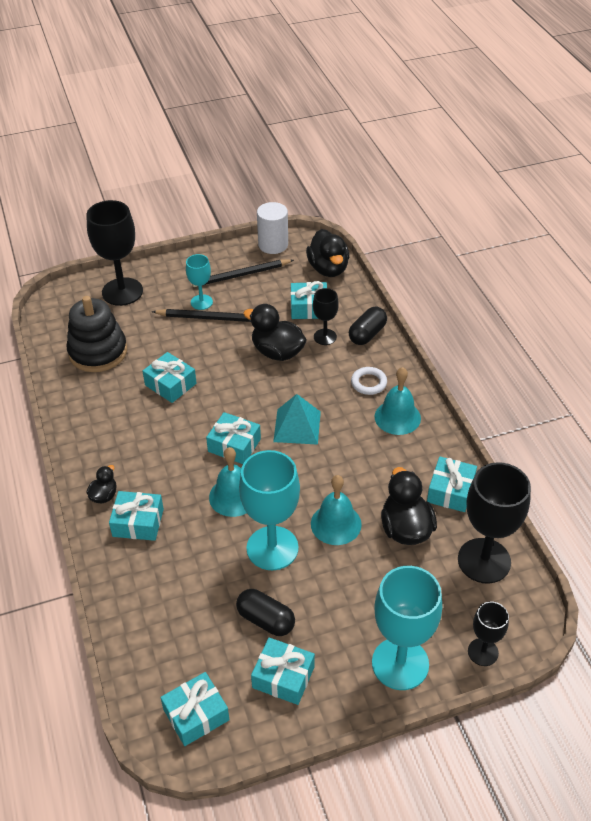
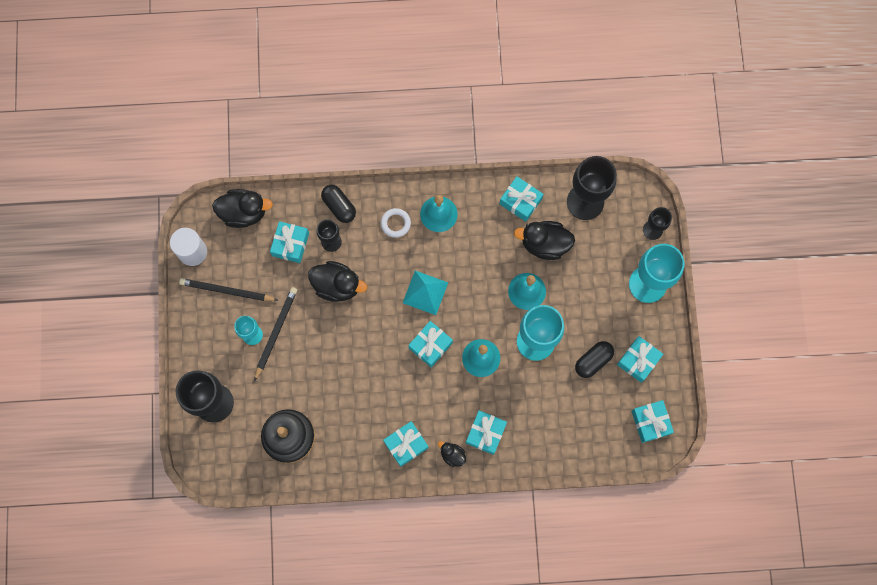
camera: 75 degrees left, 30 degrees up
turquoise gift [143,352,197,403] -> turquoise gift moved to [383,421,429,467]
black pencil [192,259,294,287] -> black pencil turned 105 degrees clockwise [179,278,278,301]
black duck [243,304,307,361] -> black duck turned 120 degrees counterclockwise [308,261,367,302]

